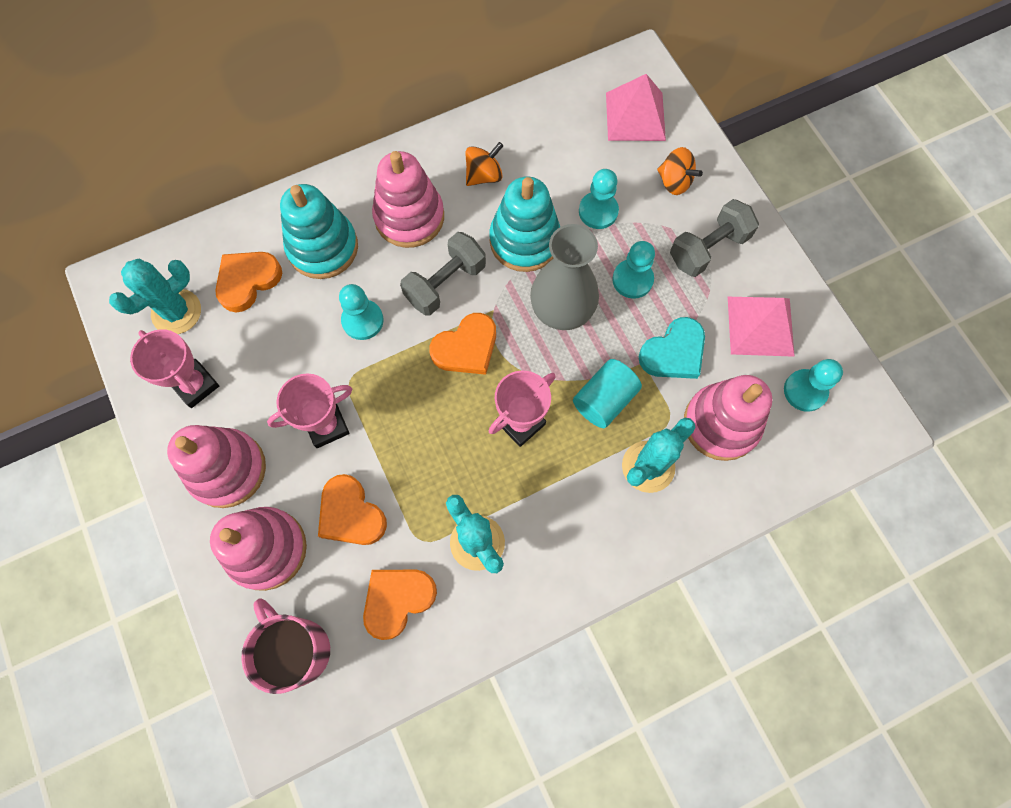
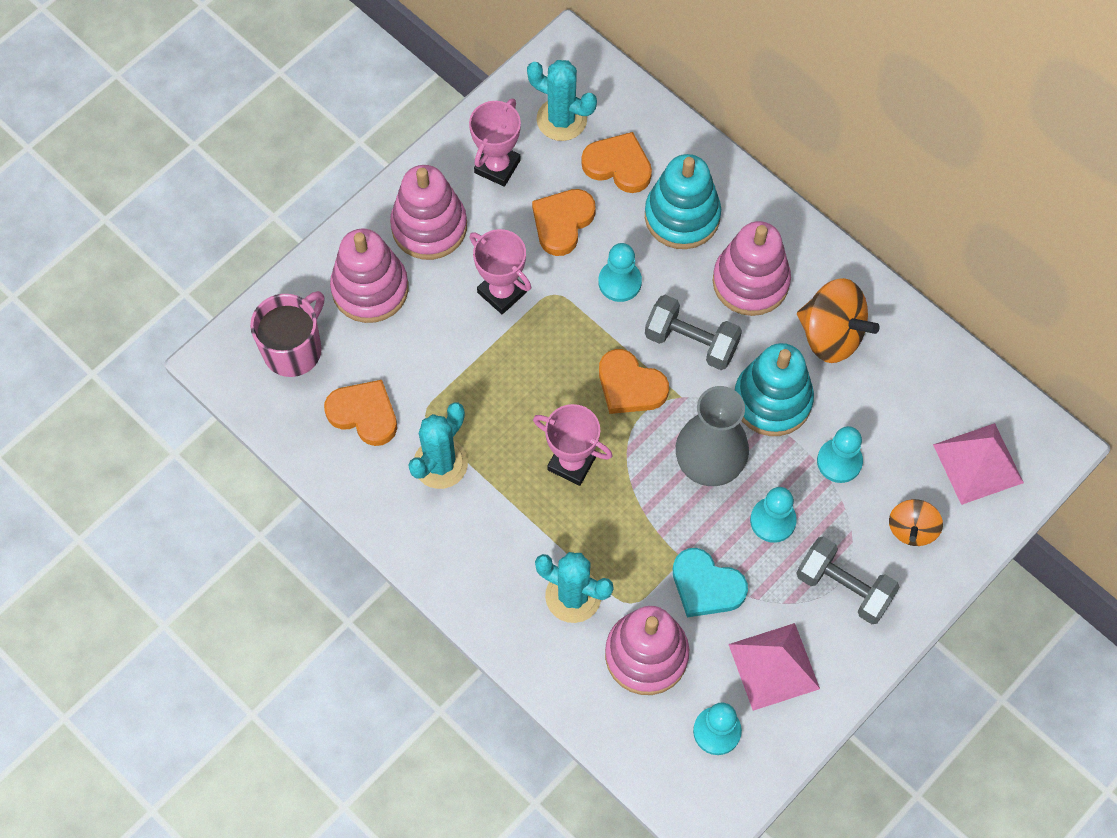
camera: 70 degrees right, 5 degrees down
orange heart [318,474,387,545] -> orange heart moved to [532,189,596,256]
orange spinning top [466,142,503,186] -> orange spinning top [797,278,880,363], size x1.66
turquoise cylinder [573,359,642,428] -> none

